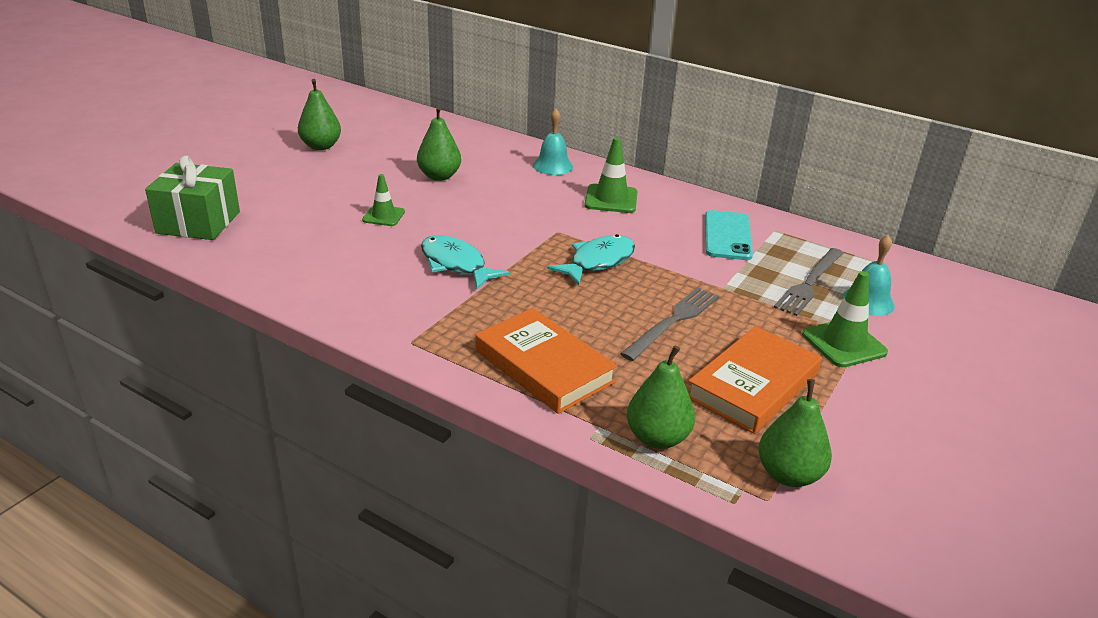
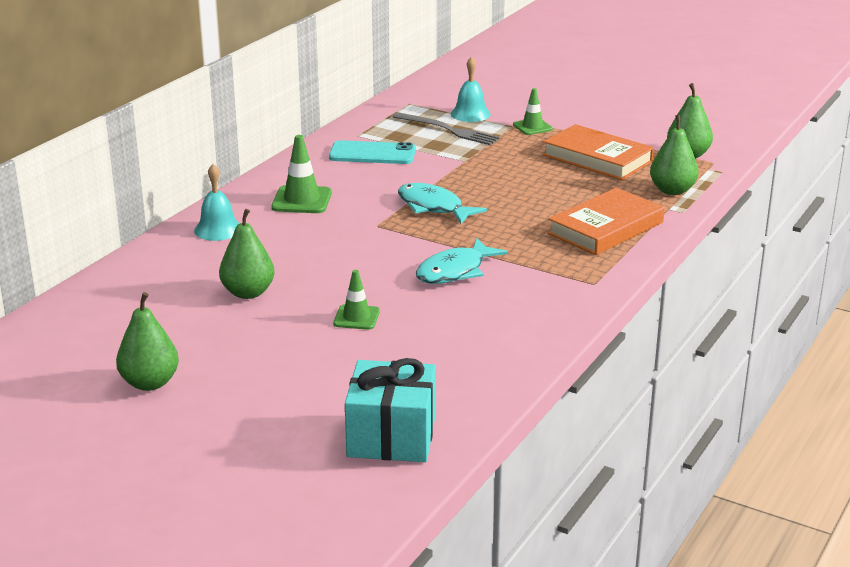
camera: 90 degrees left, 5 degrees down
green gift [145,156,240,240] -> turquoise gift [345,358,436,462]
grey fork [620,287,719,361] -> none
green traffic cone [802,271,888,367] -> green traffic cone [513,88,553,135], size x0.65

